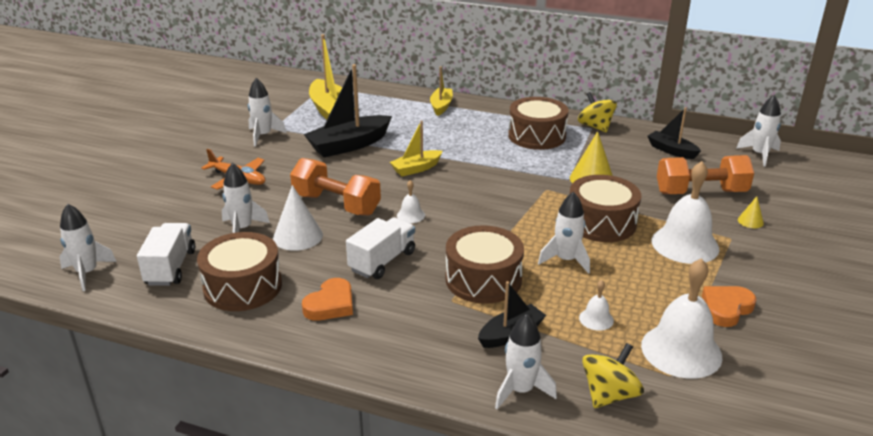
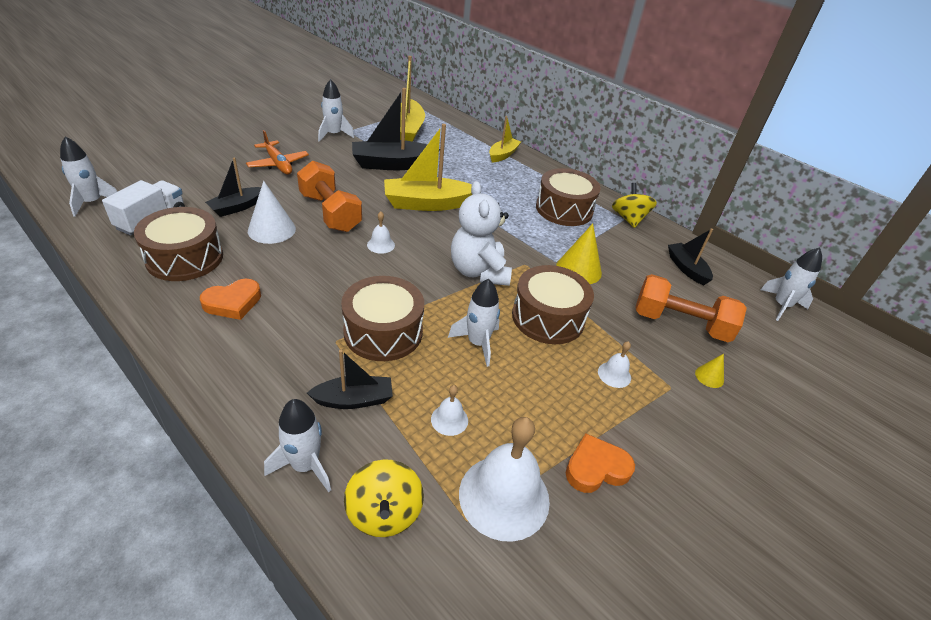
camera: 20 degrees right, 10 degrees up
white rocket [222,163,270,233] -> black boat [205,157,261,217]
white truck [346,217,415,279] -> none
yellow boat [390,121,443,176] -> yellow boat [384,124,472,211], size x1.71
yellow spinning top [582,343,644,408] -> yellow spinning top turned 105 degrees clockwise [344,459,424,537]
white bell [652,161,719,264] -> white bell [598,341,631,388], size x0.46
none -> white teddy bear [451,181,512,286]

